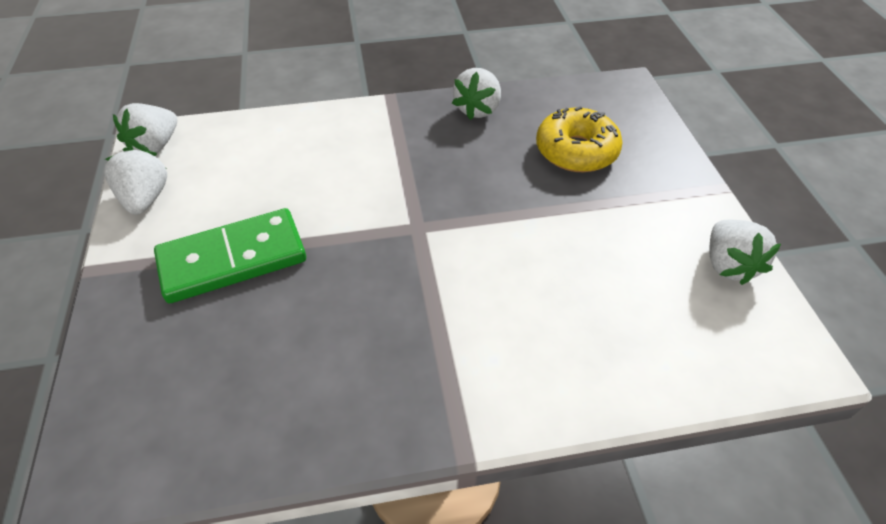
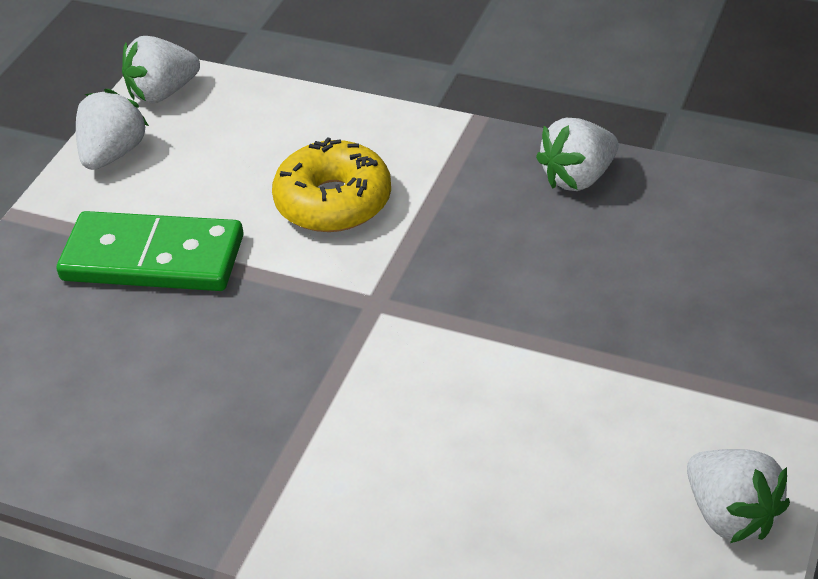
camera: 35 degrees right, 5 degrees down
yellow donut [536,106,623,172] -> yellow donut moved to [272,137,391,232]
white strawberry [709,220,781,285] -> white strawberry turned 60 degrees counterclockwise [687,449,790,543]

